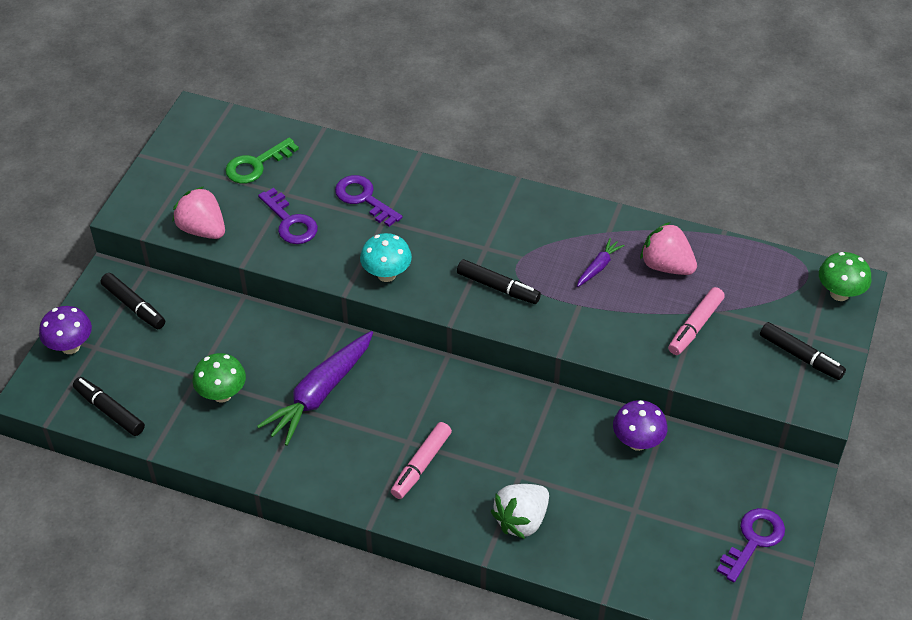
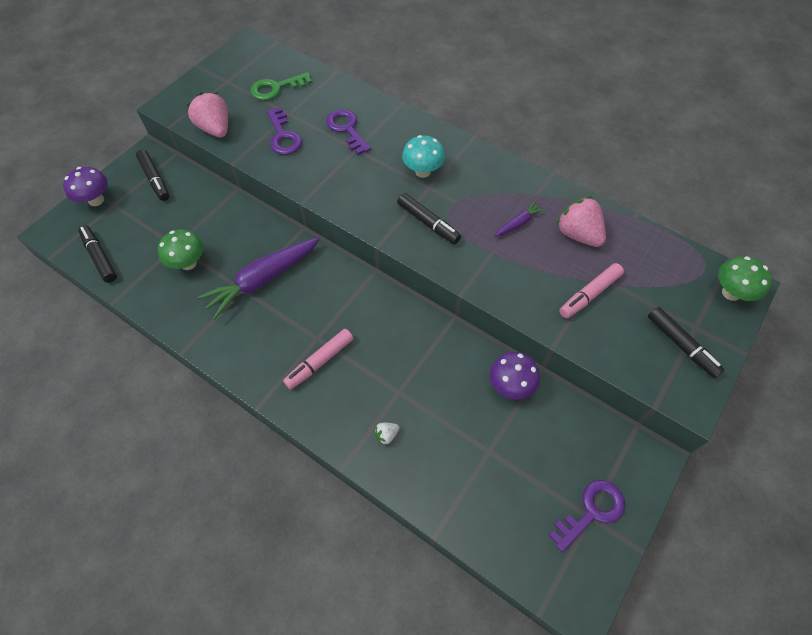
camera: 15 degrees right, 10 degrees up
turquoise mushroom [360,233,412,282] -> turquoise mushroom moved to [402,135,445,178]
white strawberry [491,484,549,539] -> white strawberry [374,423,399,446], size x0.45

